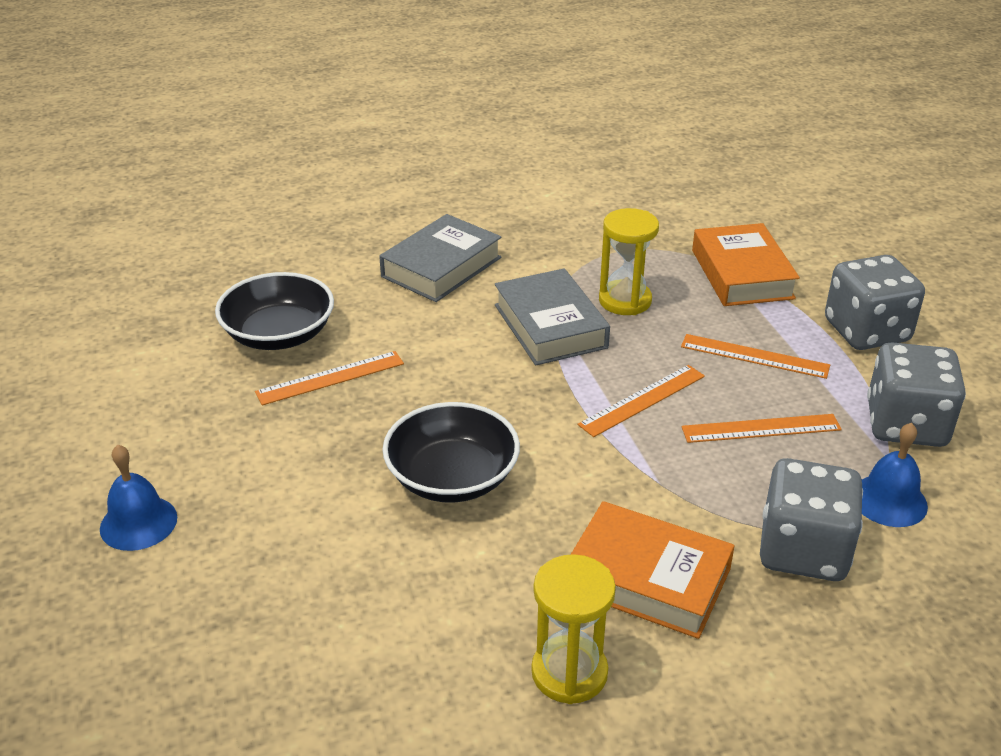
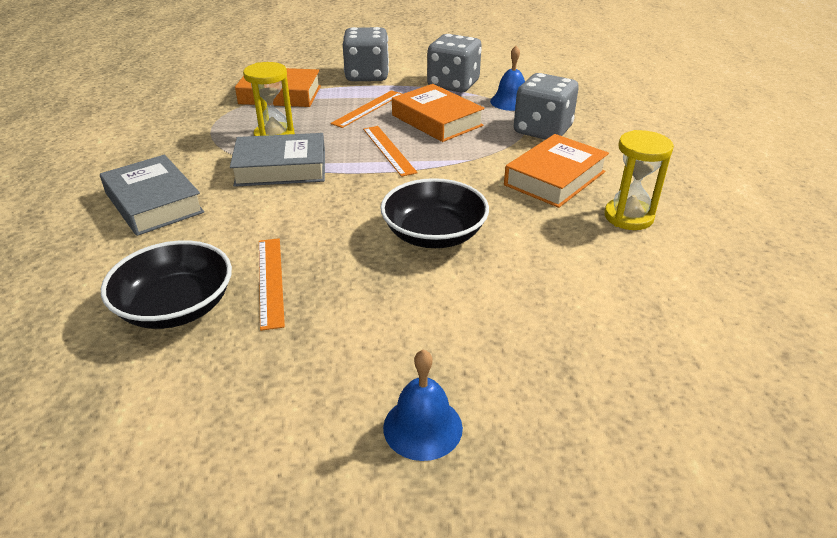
camera: 75 degrees left, 0 degrees up
orange ruler [682,414,842,443] -> orange book [392,84,485,142]

